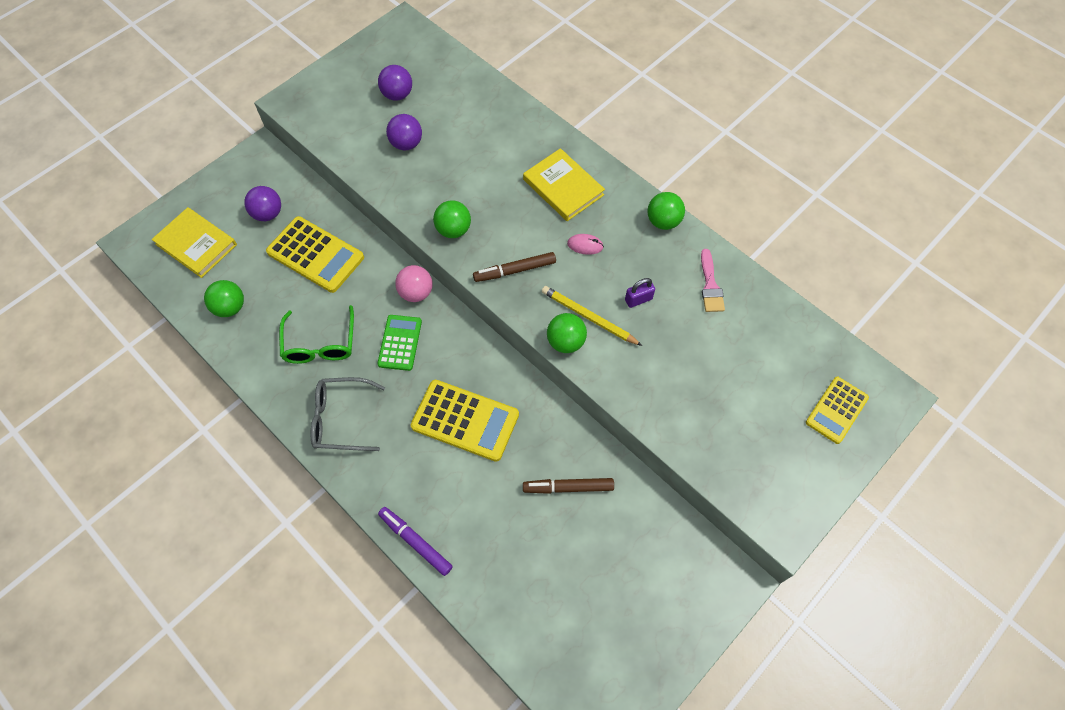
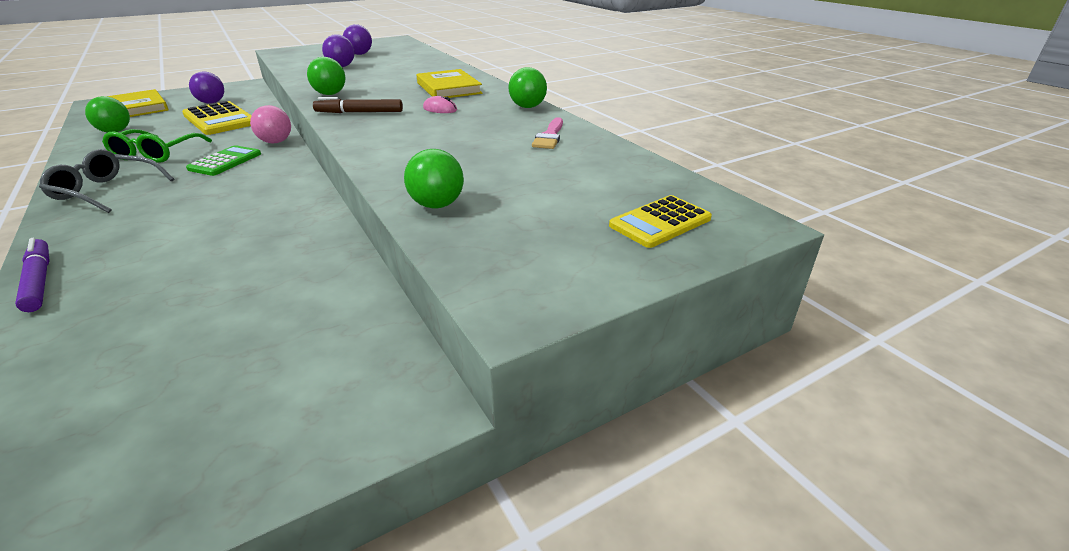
camera: 15 degrees right, 30 degrees down
yellow calculator [411,380,519,462] -> none
brown marker [523,478,614,494] -> none
yellow pencil [542,286,642,346] -> none
green ball [547,313,587,353] -> green ball moved to [404,149,464,208]
purple padlock [625,278,655,308] -> none

